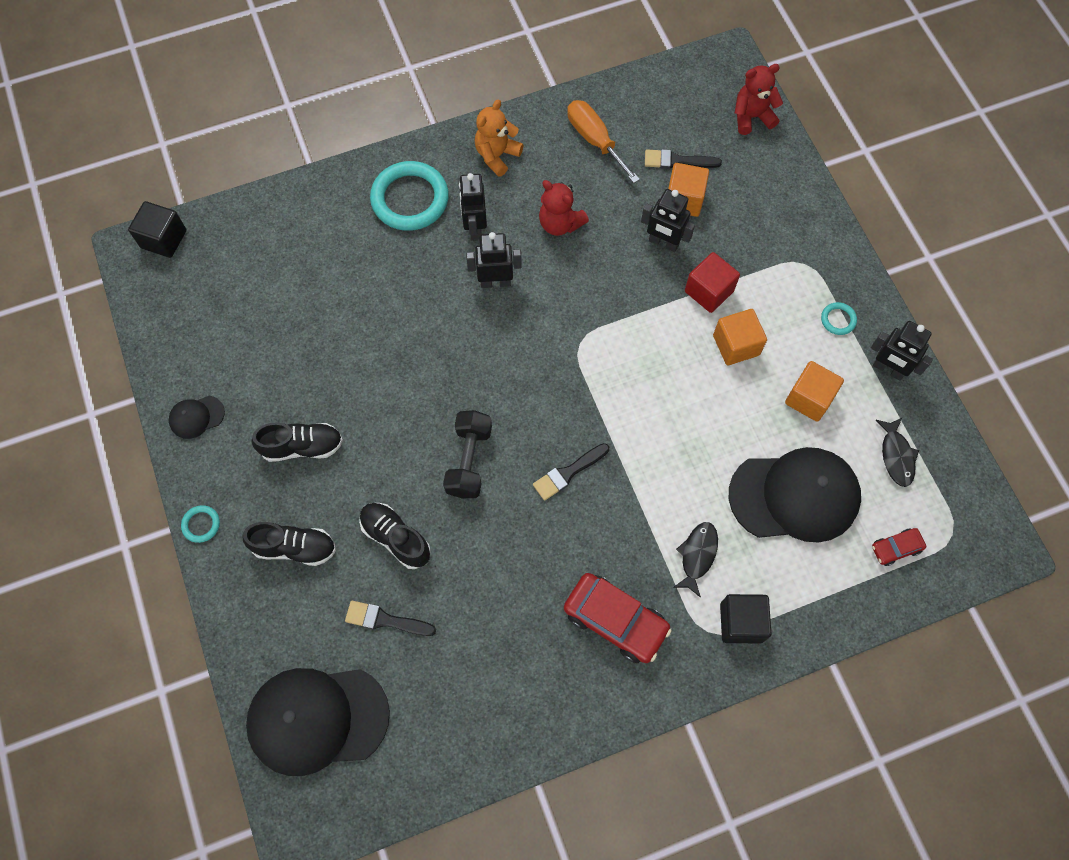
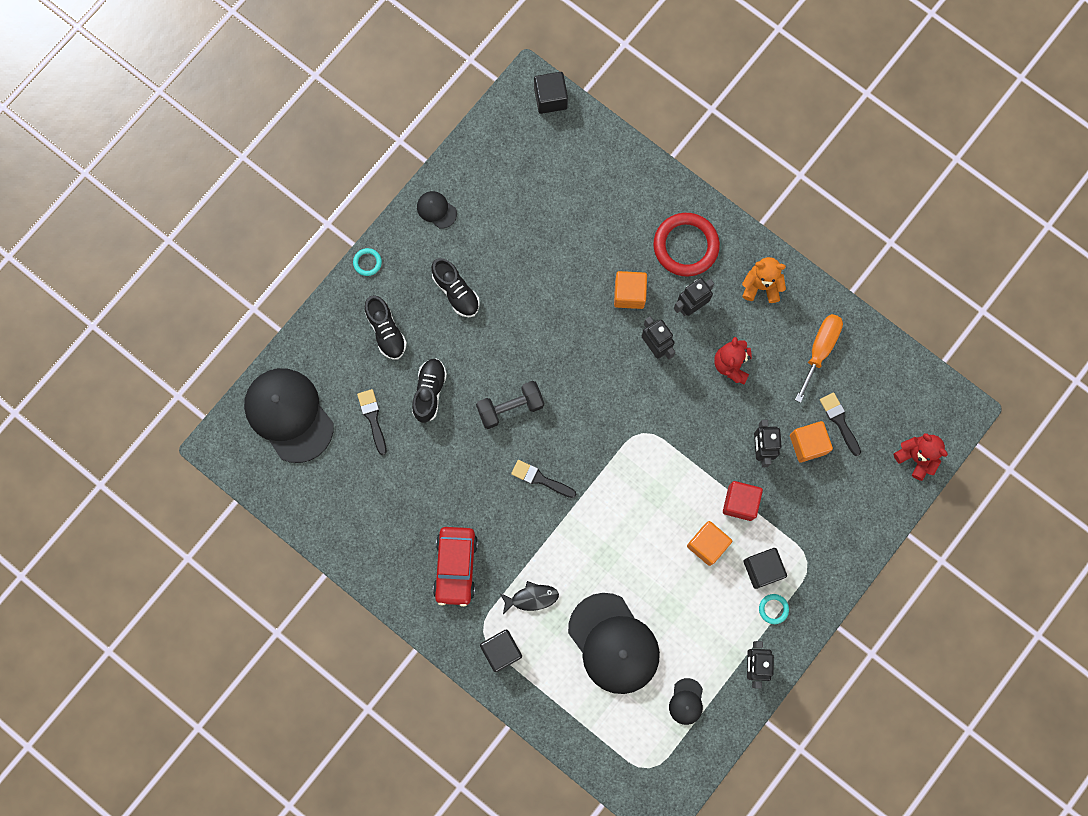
camera: 60 degrees right, 10 degrees up
turquoise ring [370,161,449,231] -> red ring [654,213,720,277]
orange cube [785,361,844,422] -> orange cube moved to [614,271,647,309]
red car [872,528,926,566] -> none
black fish [876,418,919,487] -> black cap [669,678,703,725]
none -> black cube [744,548,787,589]

